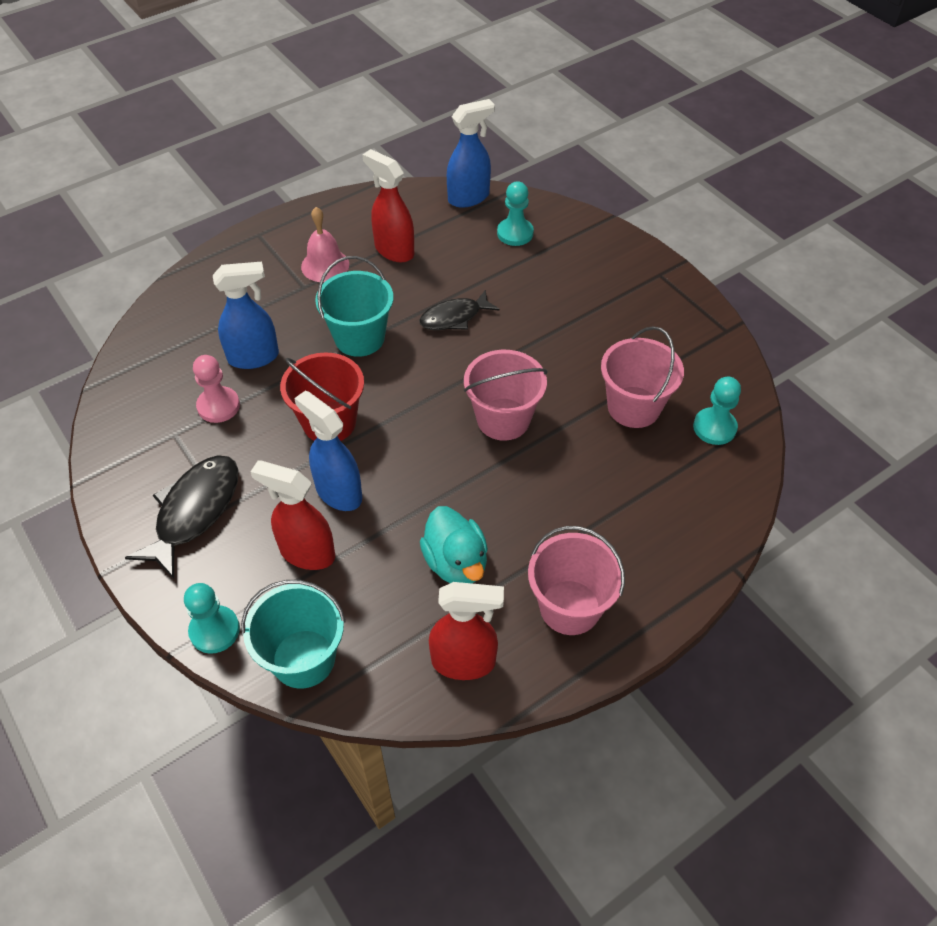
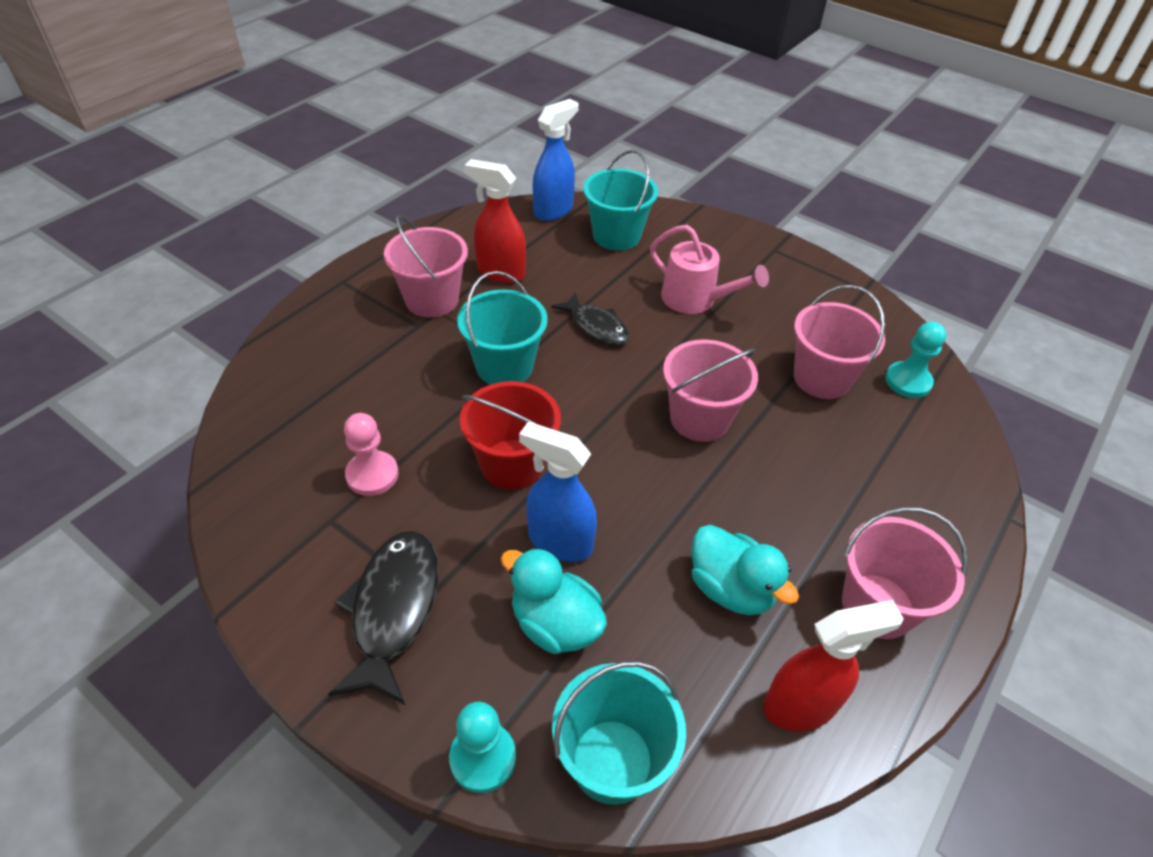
camera: 20 degrees left, 5 degrees down
blue spray bottle [213,262,279,369] -> none
red spray bottle [250,460,335,570] -> turquoise duck [501,547,607,654]
pink bell [301,207,349,282] -> pink bucket [384,215,468,317]
black fish [419,290,500,330] -> black fish turned 90 degrees counterclockwise [551,292,629,345]
turquoise pawn [497,181,534,246] -> turquoise bucket [583,150,658,251]
none -> pink watering can [650,225,769,314]

